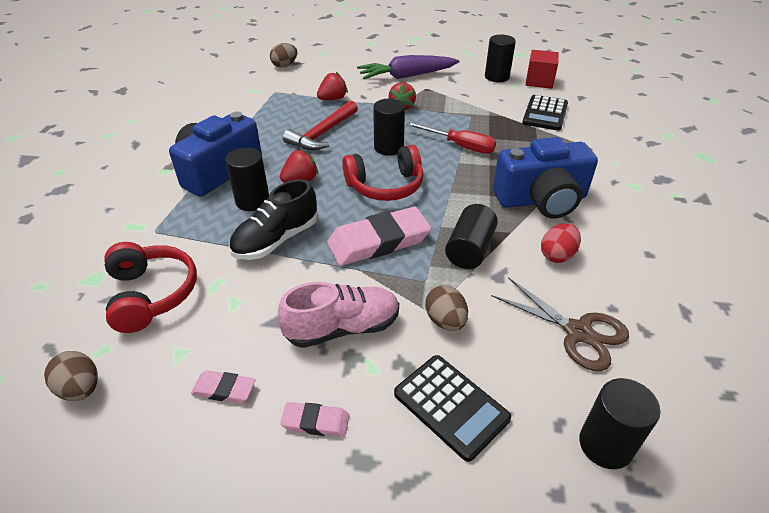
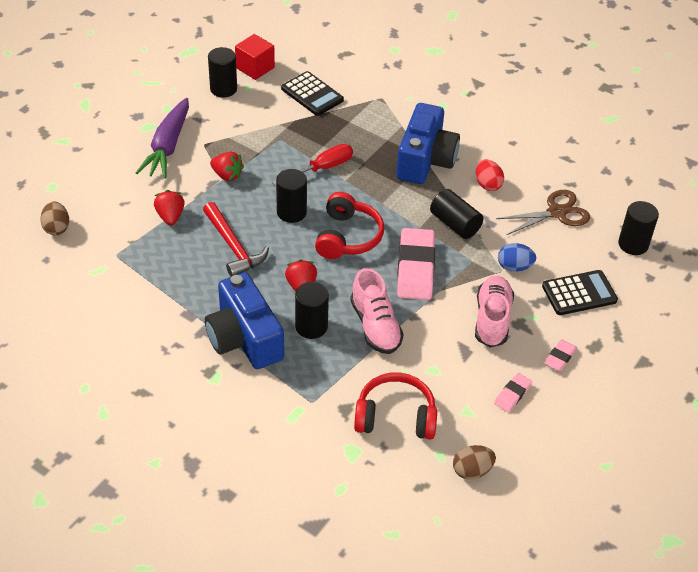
camera: 65 degrees left, 5 degrees up
black shoe [229,179,318,260] -> pink shoe [350,268,404,354]
brown egg [425,285,468,331] -> blue egg [498,243,536,272]

